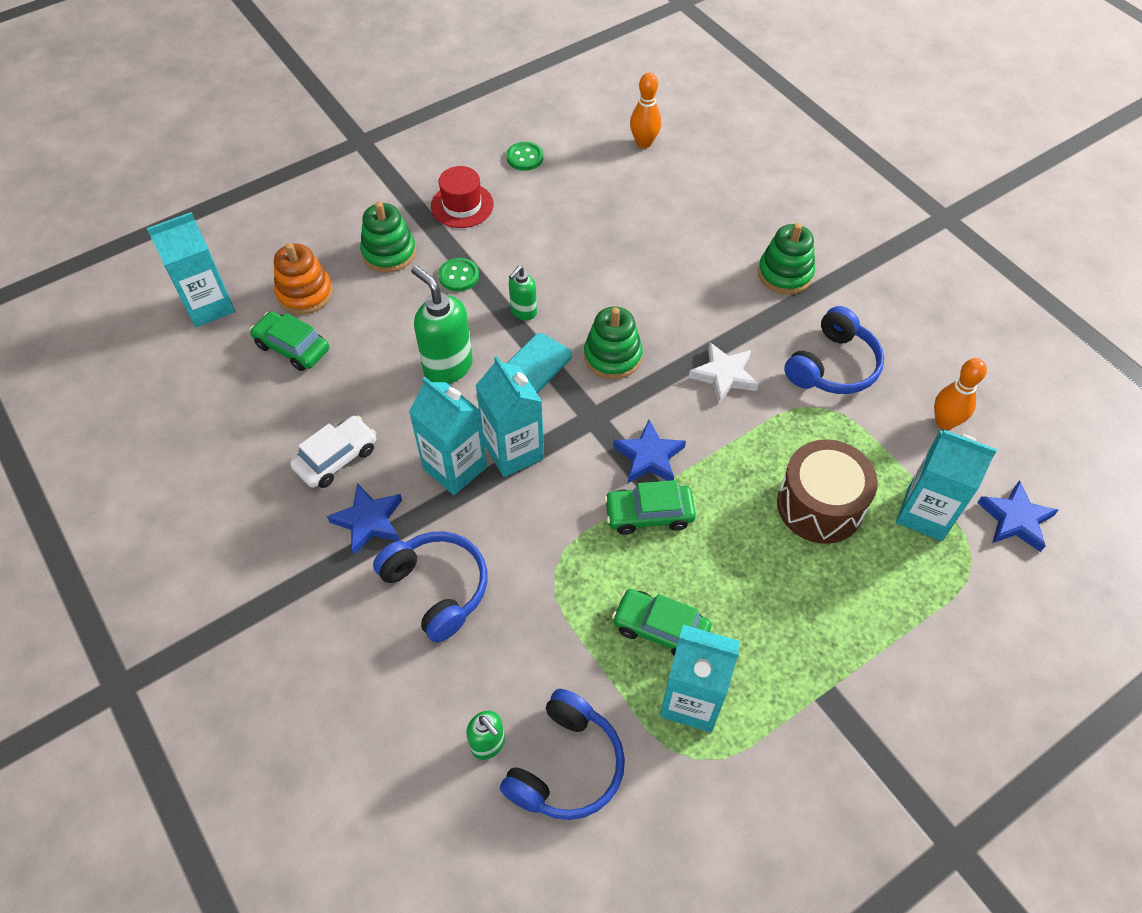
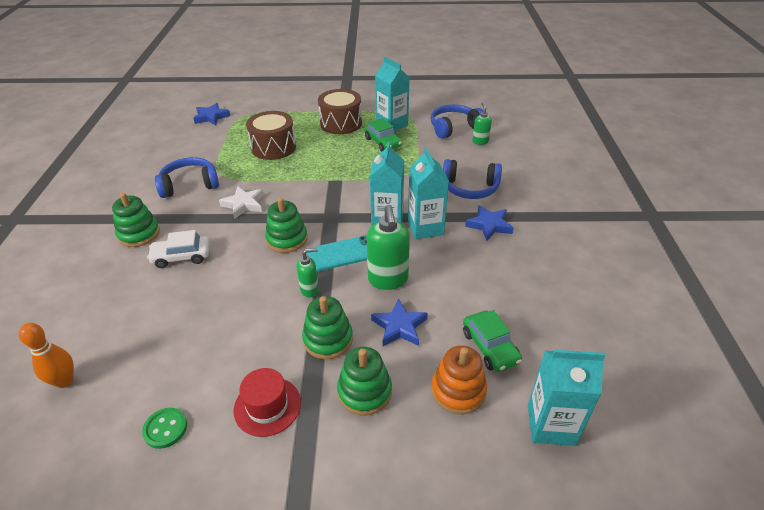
camera: 145 degrees left, 15 degrees down
white car [290,416,376,488] -> white car moved to [147,230,210,268]
blue headphones [373,531,487,643] -> blue headphones turned 75 degrees counterclockwise [443,159,502,199]
green button [438,258,479,291] -> green stacking toy [302,296,353,359]
green car [604,480,696,535] -> none
blue star [613,420,686,483] -> blue star moved to [371,298,428,346]
turquoise carton [896,430,997,541] -> none
orange bowling pin [934,358,987,430] -> none
none -> brown drum [318,89,362,134]

